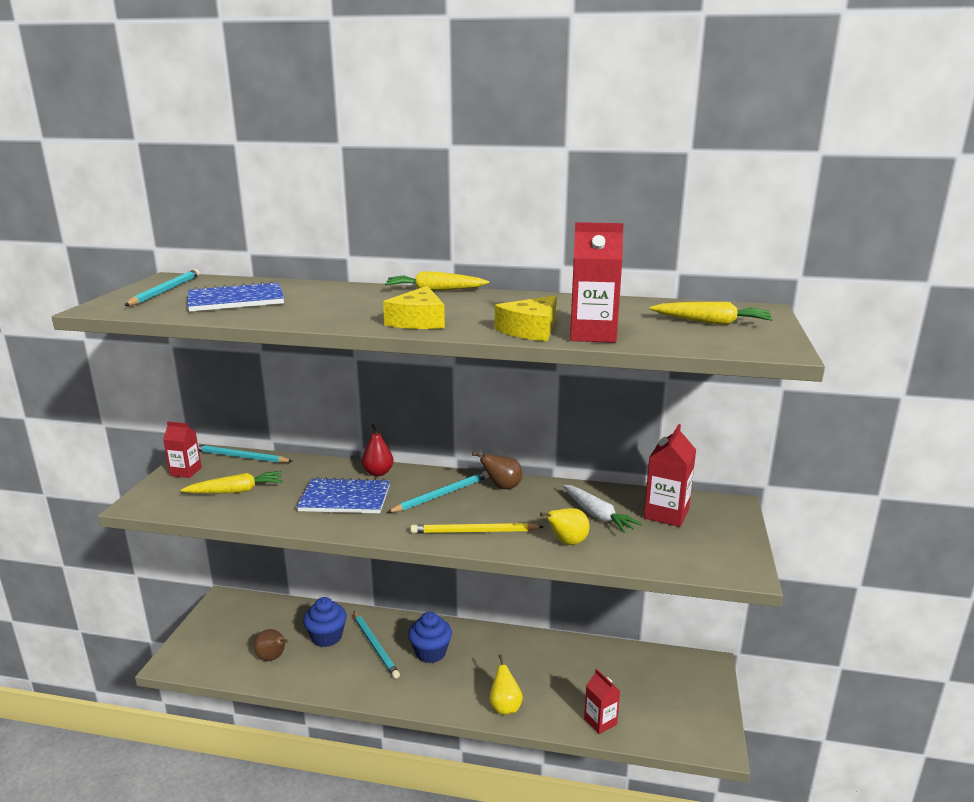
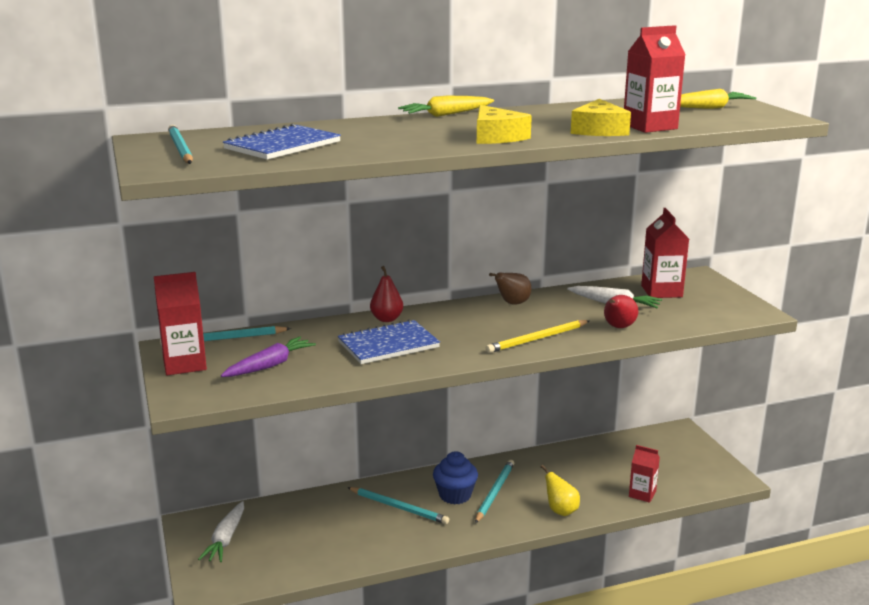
camera: 30 degrees left, 0 degrees up
red carton [163,422,202,478] -> red carton [154,272,207,375], size x1.52
yellow carrot [181,471,283,494] -> purple carrot [221,337,316,377]
brown pear [254,629,288,661] -> none
blue cupcake [303,597,347,647] -> none
turquoise pencil [387,471,489,513] -> turquoise pencil moved to [475,460,514,523]
yellow pear [540,508,590,545] -> red pear [604,295,638,328]
none -> white carrot [198,501,244,562]

